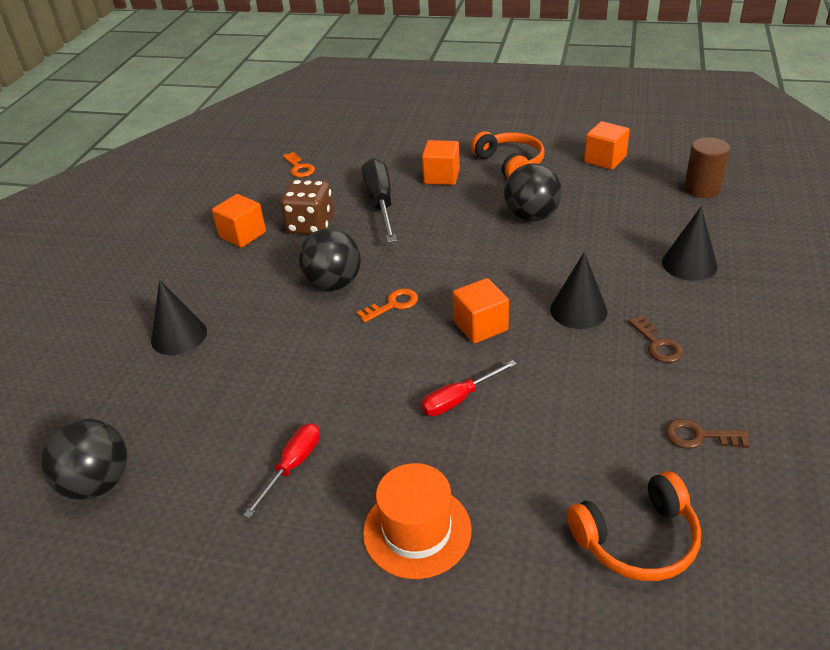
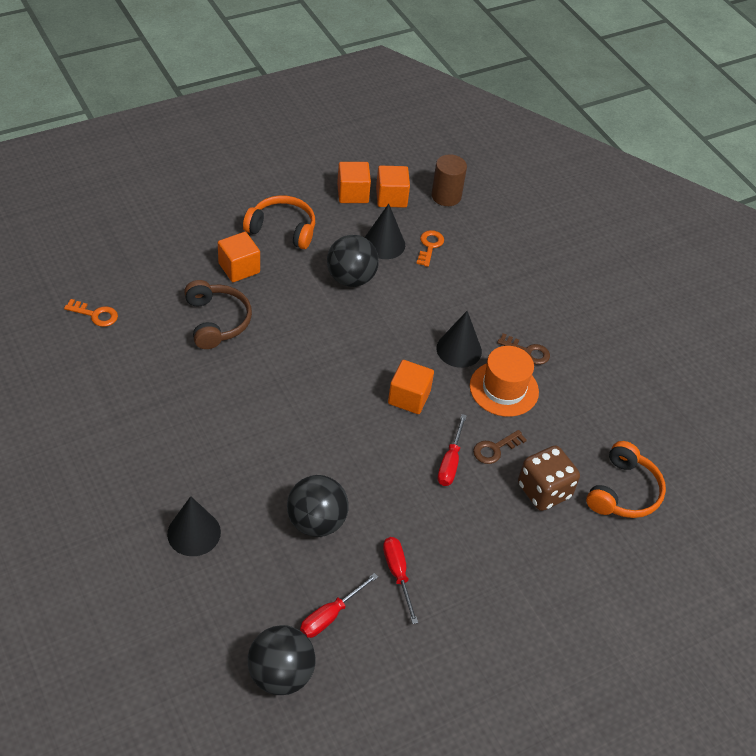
camera: 50 degrees left, 10 degrees up
orange cube [212,194,266,248] -> orange cube moved to [376,166,410,208]
brown dice [280,179,334,235] -> brown dice moved to [518,445,580,511]
black ball [298,228,361,291] -> black ball moved to [287,475,349,537]
orange key [357,289,418,323] -> orange key moved to [416,230,444,267]
black screwdriver [362,158,397,243] -> brown headphones [184,280,252,349]
orange hat [363,463,472,579] -> orange hat moved to [470,346,539,417]
black cone [662,206,717,281] -> black cone moved to [365,204,405,259]
brown key [665,419,750,449] -> brown key moved to [473,430,527,464]
none -> red screwdriver [300,573,378,638]

